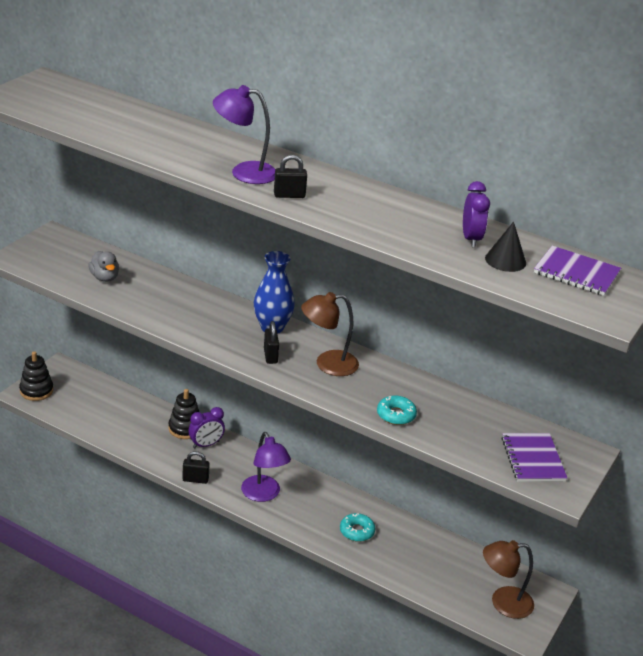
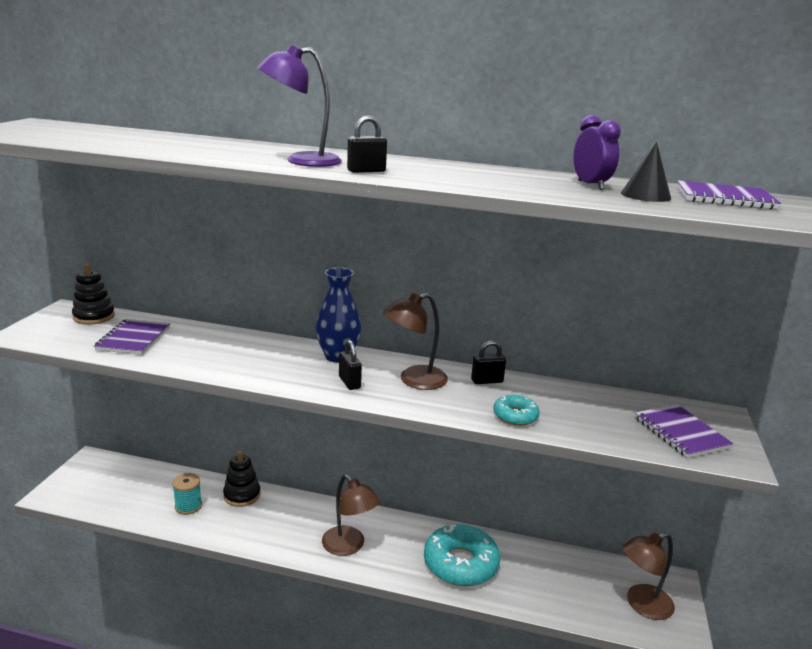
camera: 15 degrees left, 10 degrees down
black stacking toy [19,351,53,401] -> black stacking toy moved to [72,263,115,324]
grey duck [88,251,119,282] -> purple notebook [94,319,170,355]
black padlock [182,451,210,484] -> black padlock moved to [471,341,506,384]
purple clock [188,407,225,449] -> none
purple lamp [241,432,291,502] -> brown lamp [322,475,380,556]
turquoise donut [340,513,375,542] -> turquoise donut [424,524,500,586], size x1.96
none -> turquoise spool [172,473,202,515]

